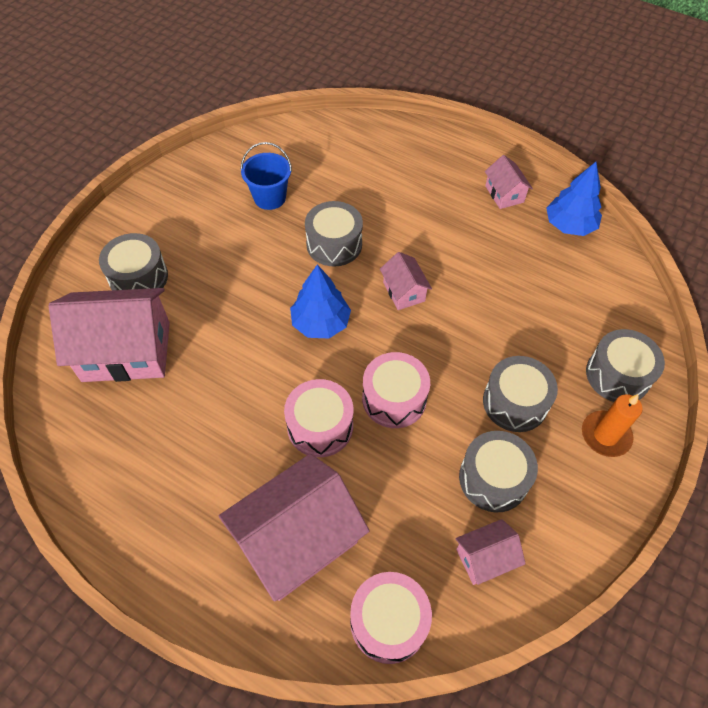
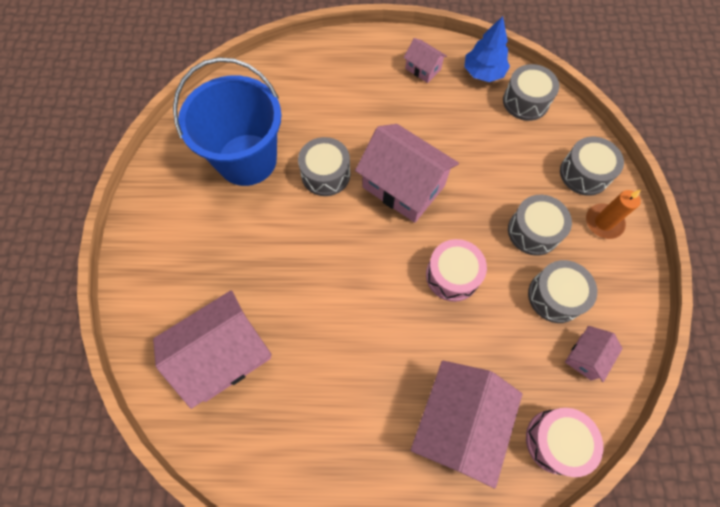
camera: 30 degrees left, 10 degrees up
grey drum [99,233,168,290] -> grey drum moved to [503,64,559,121]
blue bucket [240,142,292,210] -> blue bucket [173,57,282,186], size x2.05
pink drum [284,379,353,457] -> none
blue tree [290,265,351,338] -> none
pink house [380,252,432,310] -> pink house [355,124,459,223], size x2.06

